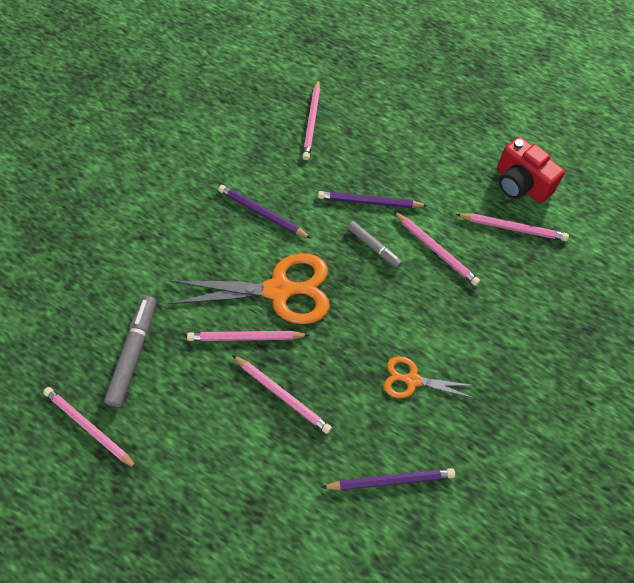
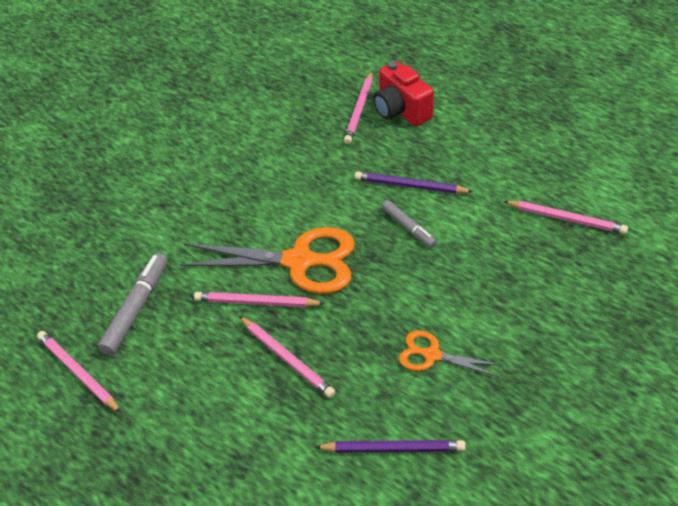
camera: 10 degrees right, 15 degrees down
purple pencil [218,185,311,238] -> none
pink pencil [393,211,480,286] -> none
red camera [497,137,565,203] -> red camera moved to [373,61,434,126]

